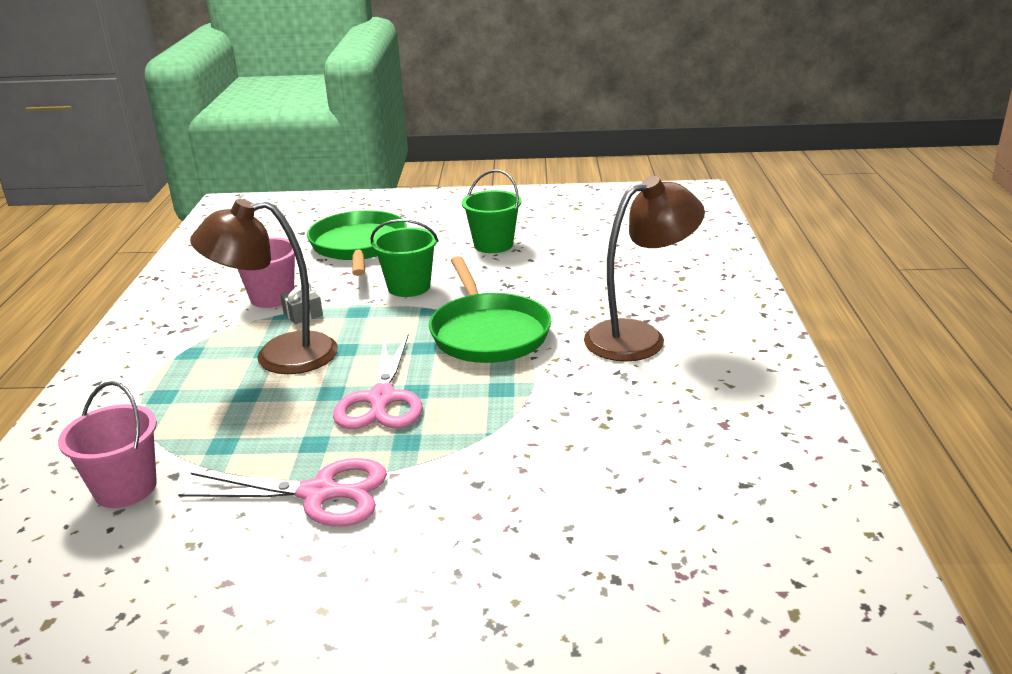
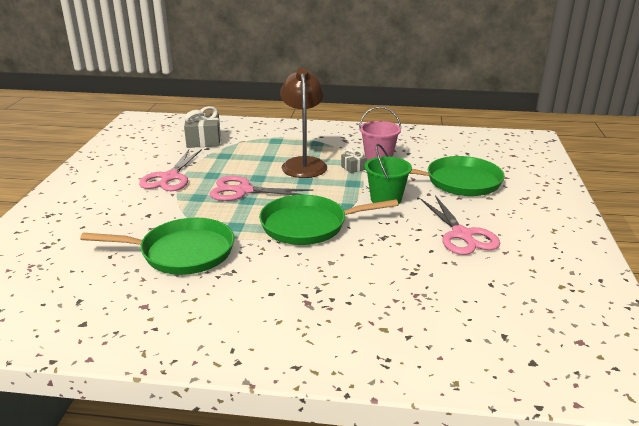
camera: 95 degrees right, 0 degrees up
pink bucket [58,381,157,508] -> grey gift [184,106,221,148]
green bucket [462,170,522,253] -> pink scissors [420,195,500,255]
brown lamp [584,176,705,362] -> none
none -> green pan [80,218,234,275]

